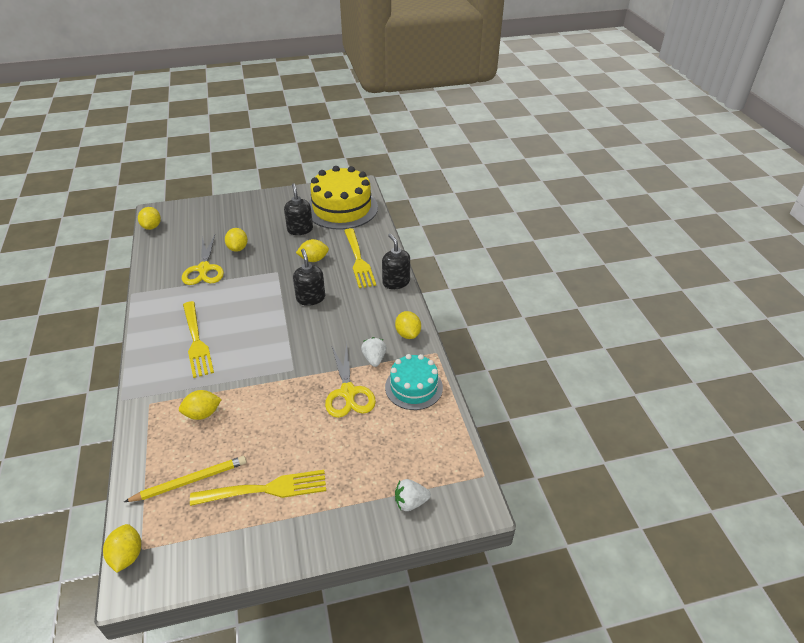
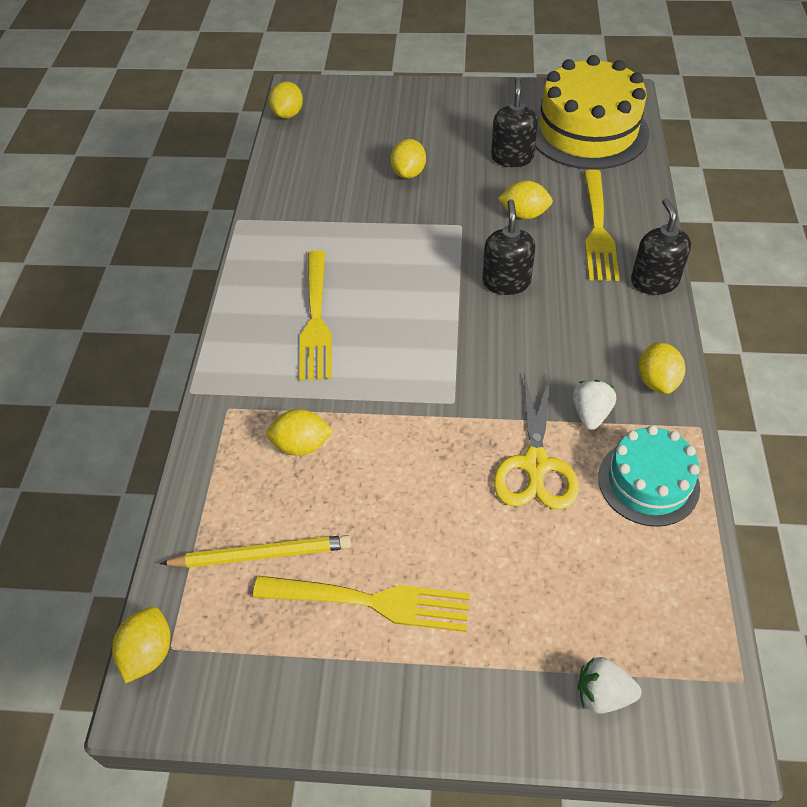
camera: 20 degrees right, 10 degrees up
yellow scissors [182,235,224,285] -> none

